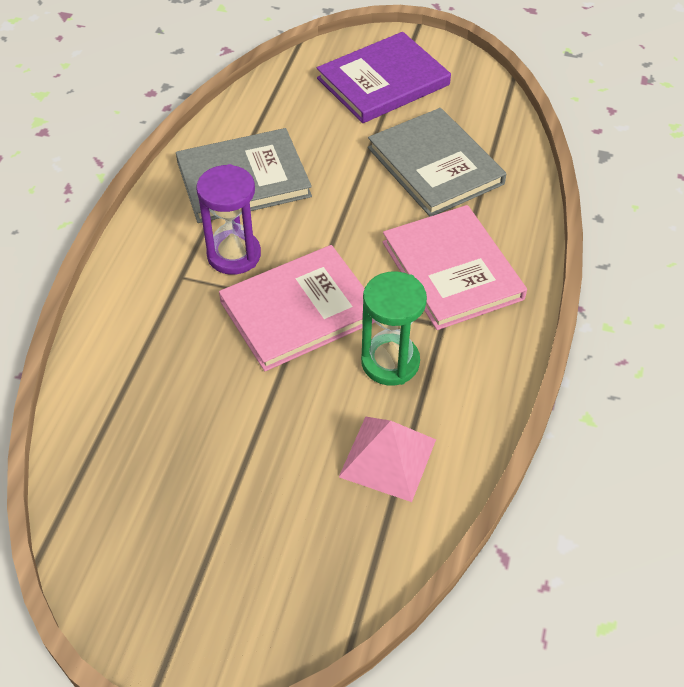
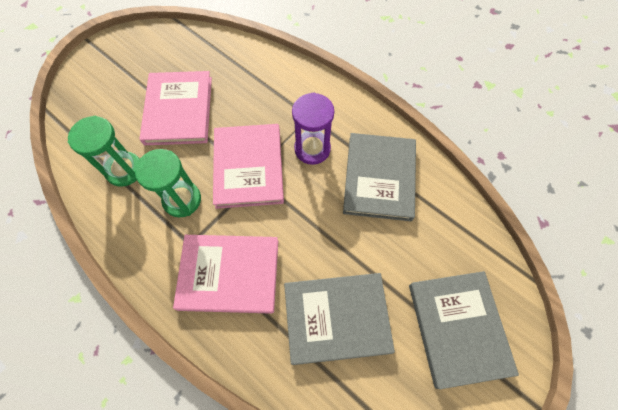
camera: 115 degrees right, 15 degrees up
purple book [317,32,451,123] -> grey book [409,271,519,389]
pink pyramid [339,417,436,502] -> green hourglass [68,116,140,187]
none -> pink book [139,71,212,145]

